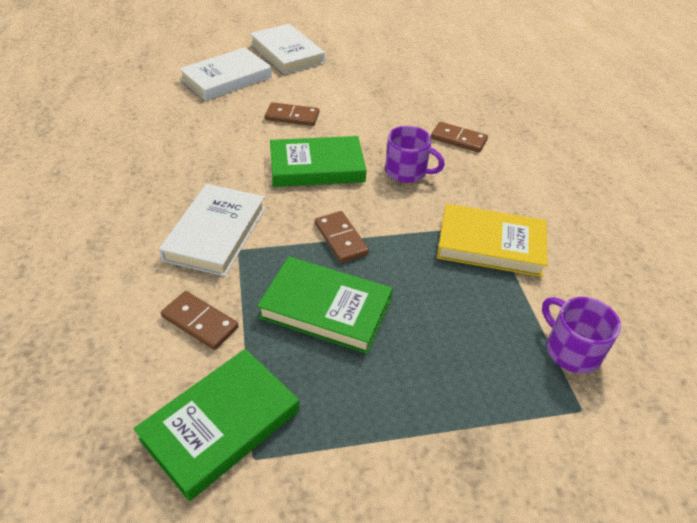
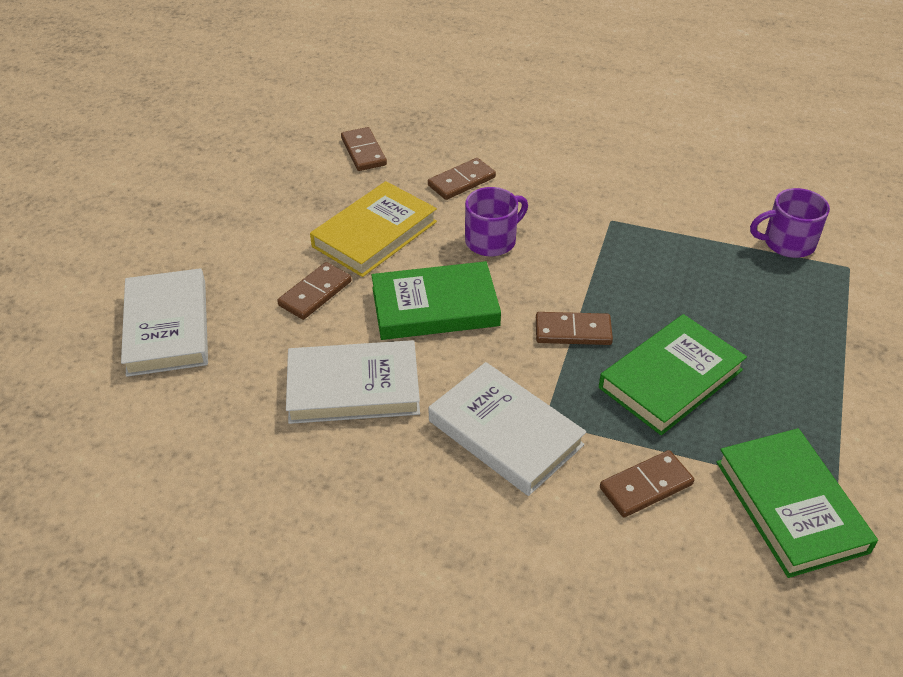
camera: 60 degrees left, 0 degrees up
white book [250,24,325,75] -> white book moved to [286,340,420,424]
green book [270,136,366,187] -> green book turned 60 degrees clockwise [372,261,501,340]
yellow book [437,204,547,277] -> yellow book moved to [310,181,437,277]
none -> brown domino [341,127,387,171]

